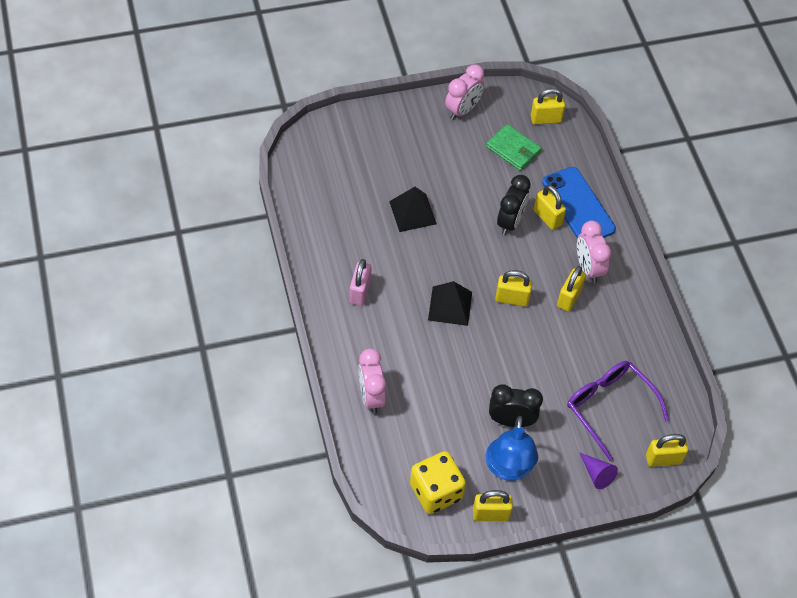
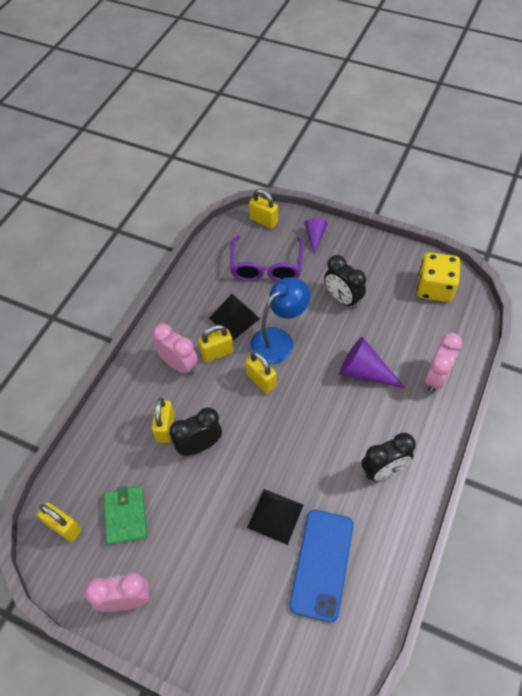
camera: 135 degrees left, 0 degrees up
pink padlock [349,259,371,306] -> black clock [361,433,416,481]
black pyramid [428,281,472,326] -> black pyramid moved to [209,294,260,340]
yellow padlock [473,490,513,521] -> none
blue lamp [486,416,538,481] -> blue lamp moved to [250,277,310,364]
blue phone [542,167,616,239] -> blue phone moved to [290,510,354,622]
pink clock [577,220,611,283] -> pink clock turned 75 degrees counterclockwise [153,323,198,375]
none -> purple cone [339,337,405,388]

